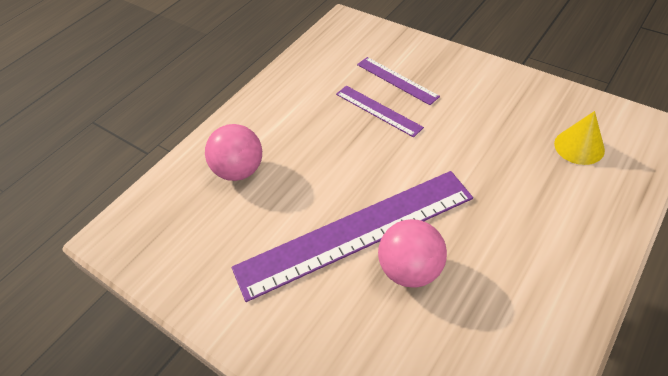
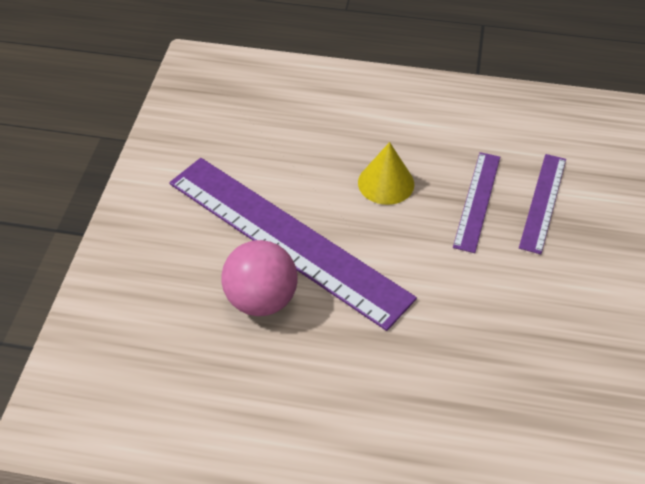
camera: 60 degrees right, 0 degrees up
pink ball [205,124,262,181] -> none
yellow cone [554,111,605,165] -> yellow cone moved to [358,142,414,205]

